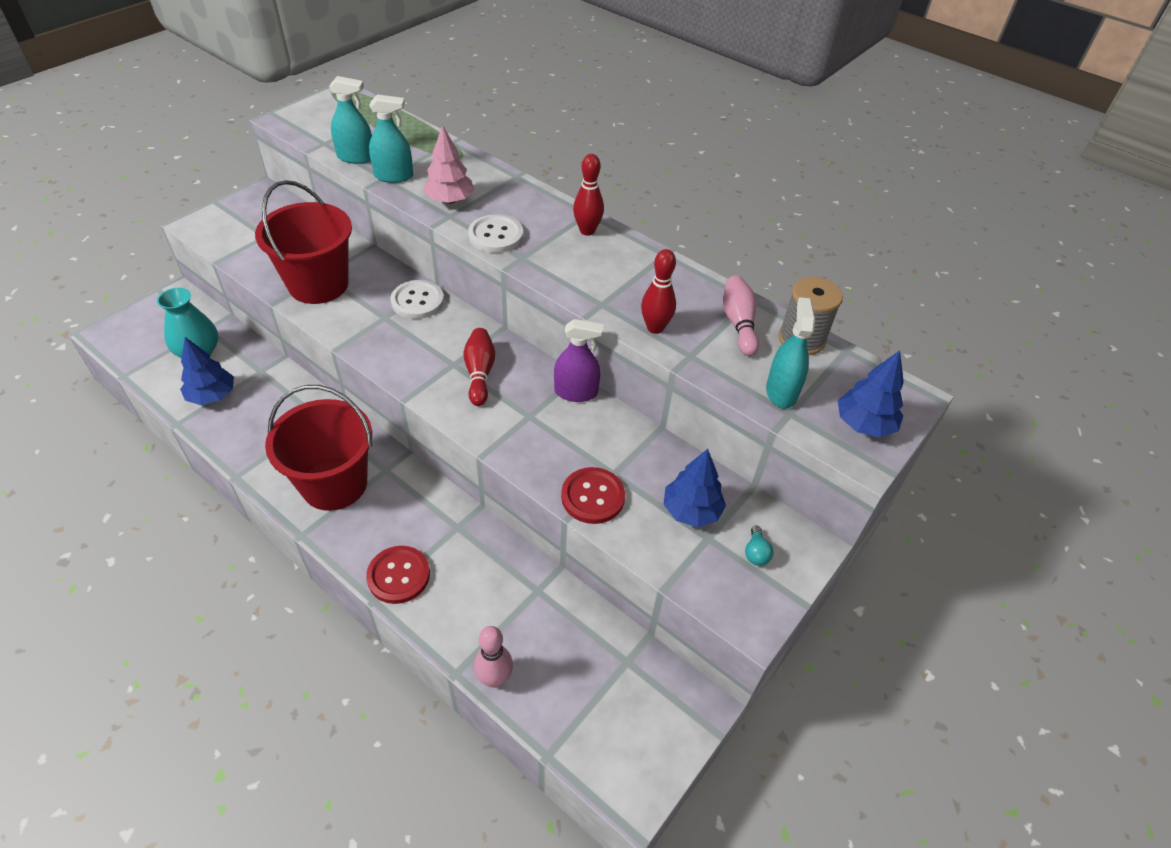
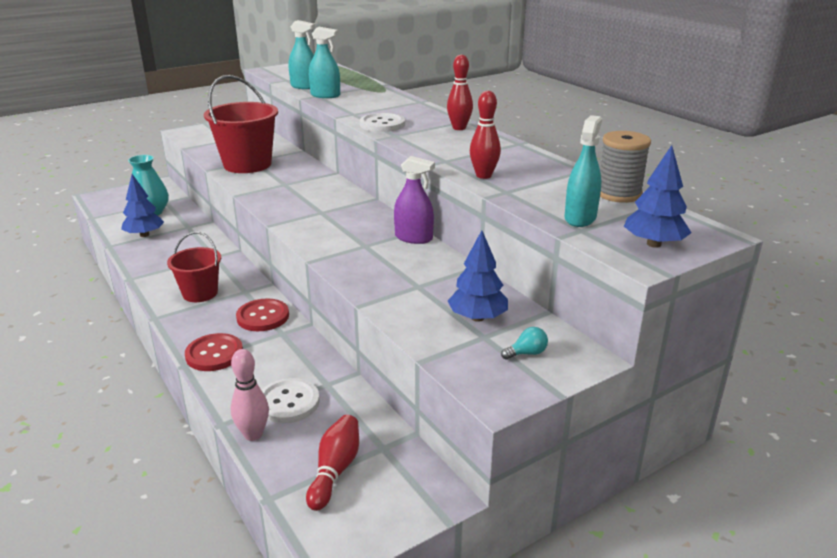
camera: 20 degrees right, 20 degrees down
red bucket [265,385,372,511] -> red bucket [167,232,221,302], size x0.61
white button [390,280,444,319] -> white button moved to [262,378,320,423]
pink tree [423,125,474,204] -> none
red bowling pin [463,328,495,406] -> red bowling pin moved to [306,415,359,511]
red button [561,467,625,524] -> red button moved to [236,299,289,331]
pink bowling pin [723,275,759,356] -> none
turquoise light bulb [745,526,774,566] -> turquoise light bulb turned 135 degrees counterclockwise [501,327,548,360]

